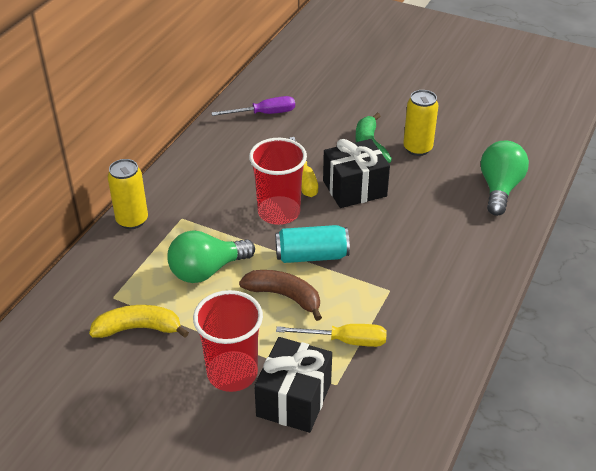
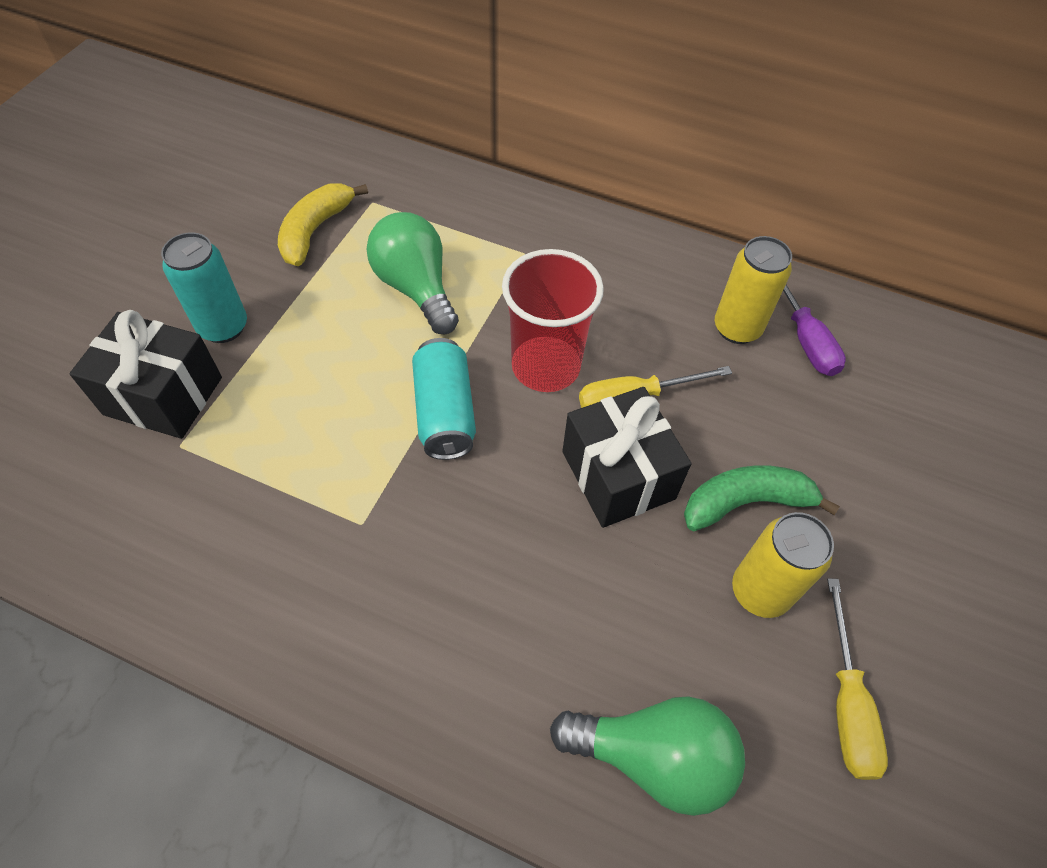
camera: 85 degrees right, 15 degrees up
yellow banana [89,305,189,338] -> yellow banana turned 150 degrees counterclockwise [278,183,368,266]
yellow can [108,159,148,229] -> yellow can moved to [715,236,792,344]
red cup [193,290,263,392] -> turquoise can [161,232,247,343]
brown banana [239,270,322,321] -> none
yellow screwdriver [276,324,387,347] -> yellow screwdriver moved to [827,578,888,780]

